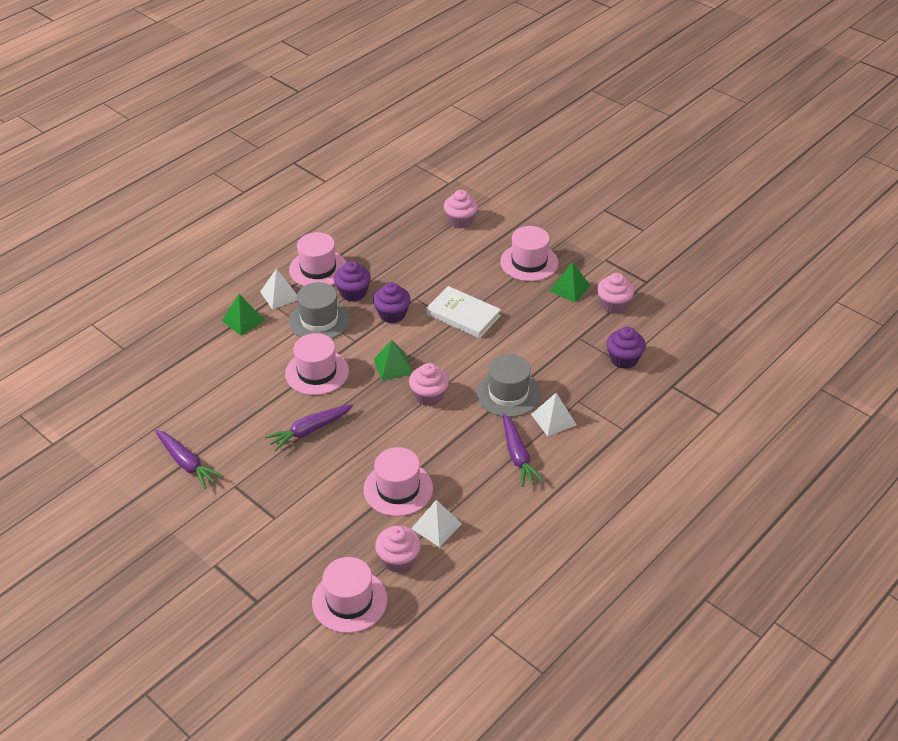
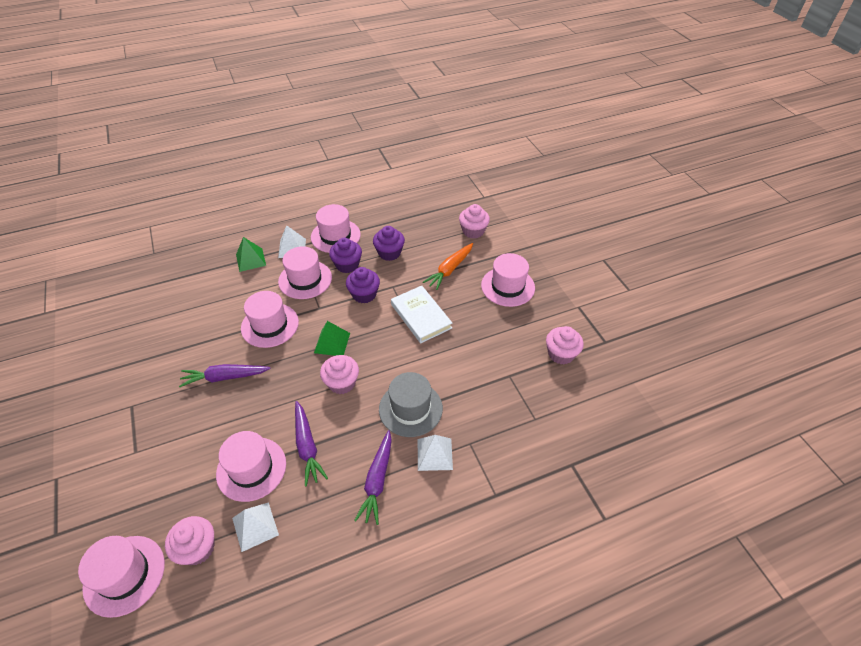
camera: 25 degrees right, 5 degrees up
purple carrot [155,430,223,489] -> purple carrot moved to [295,401,328,486]
grey hat [289,282,350,339] -> pink hat [278,246,332,299]
green pyramid [550,262,590,303] -> none
purple cupcake [607,327,646,369] -> purple cupcake moved to [373,226,405,261]
none -> orange carrot [423,243,473,290]

